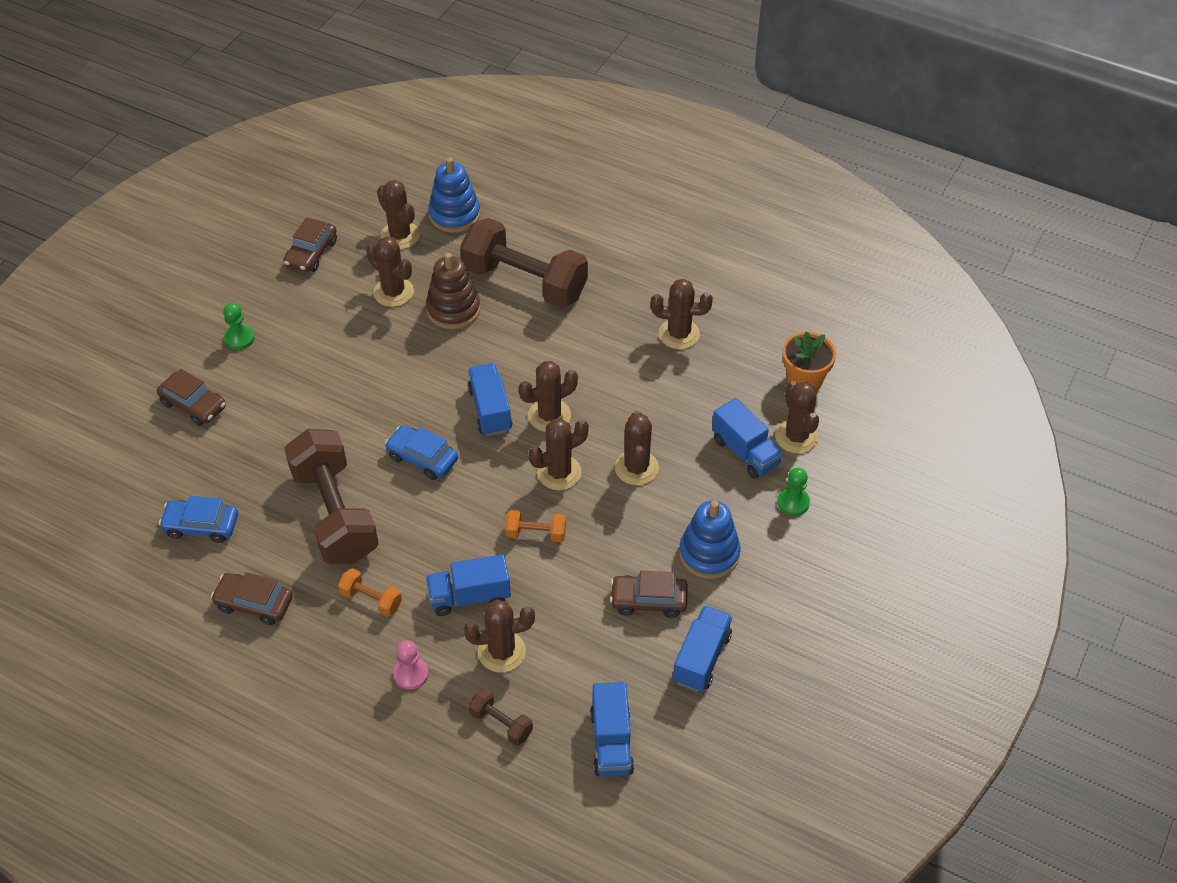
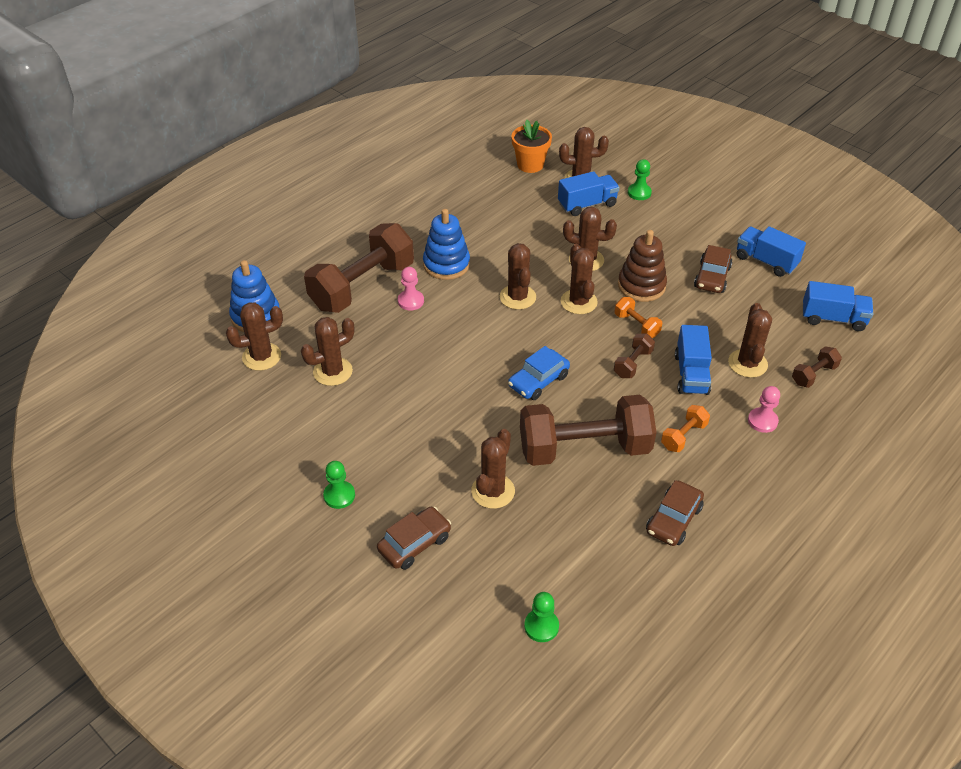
camera: 75 degrees left, 5 degrees down
blue car [159,496,238,543] -> none
brown car [283,217,337,272] -> none
brown stacking toy [426,253,480,329] -> brown stacking toy moved to [618,230,667,302]
blue truck [467,363,512,436] -> none
orange dumbbell [505,510,566,542] -> orange dumbbell turned 60 degrees counterclockwise [614,297,662,338]
brown cactus [651,279,713,349] -> brown cactus moved to [471,429,515,509]
blue stacking toy [679,500,741,579] -> blue stacking toy moved to [423,209,470,280]
none -> pink pawn [398,267,424,311]
none -> green pawn [524,592,559,642]
none -> brown dumbbell [614,334,655,378]

